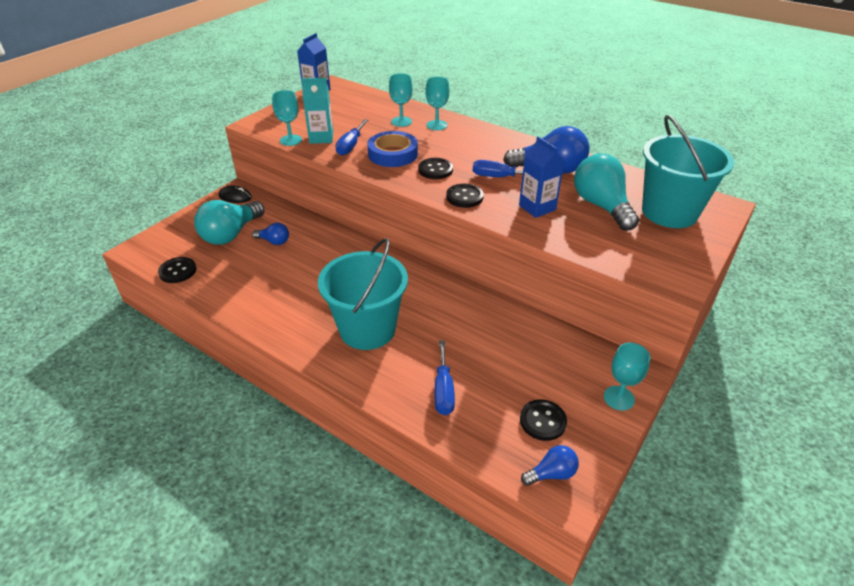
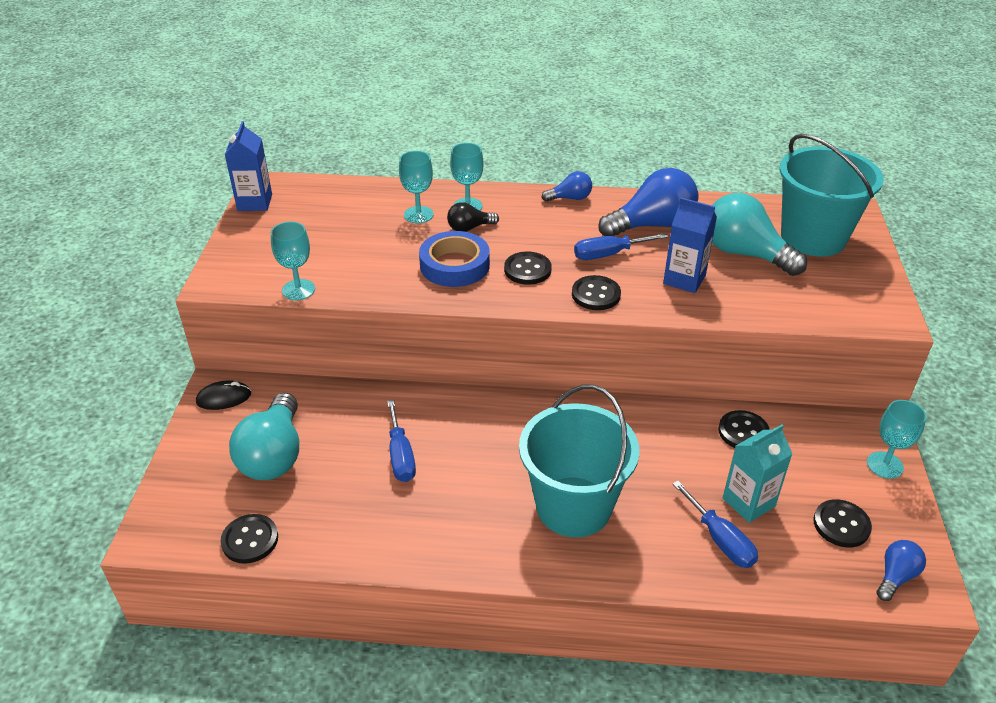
camera: 30 degrees left, 0 degrees up
blue light bulb [252,223,289,245] -> blue light bulb moved to [541,171,592,202]
turquoise carton [302,78,333,144] -> turquoise carton moved to [723,424,792,523]
blue screwdriver [335,119,368,156] -> blue screwdriver moved to [387,400,416,482]
none -> black light bulb [447,202,499,232]
none -> black button [718,410,770,448]

